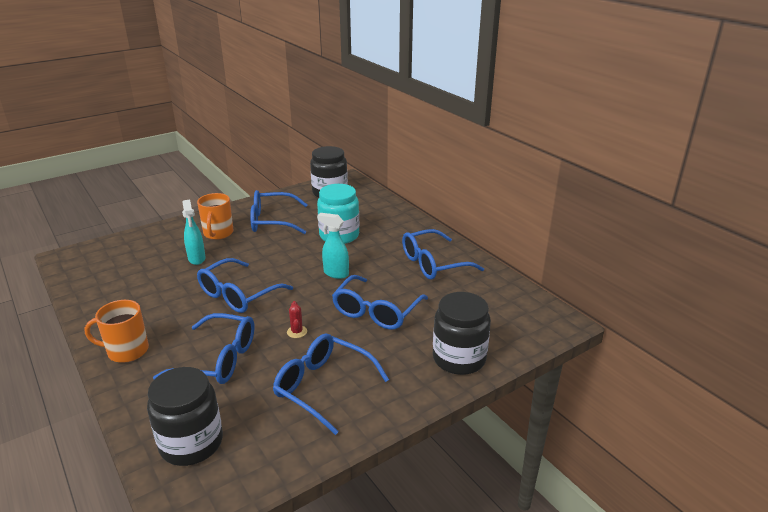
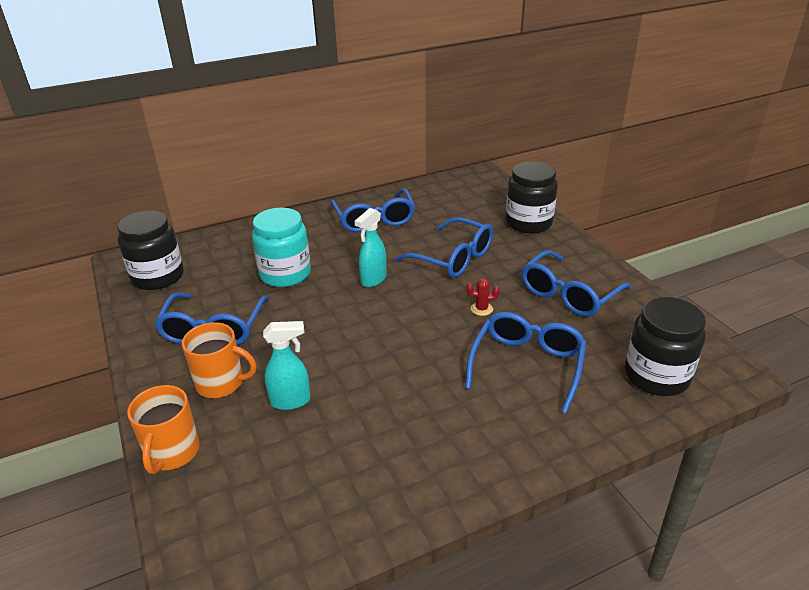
camera: 80 degrees left, 5 degrees up
orange mug [84,300,149,363] -> orange mug moved to [127,385,200,474]
blue glasses [197,258,293,313] -> none

